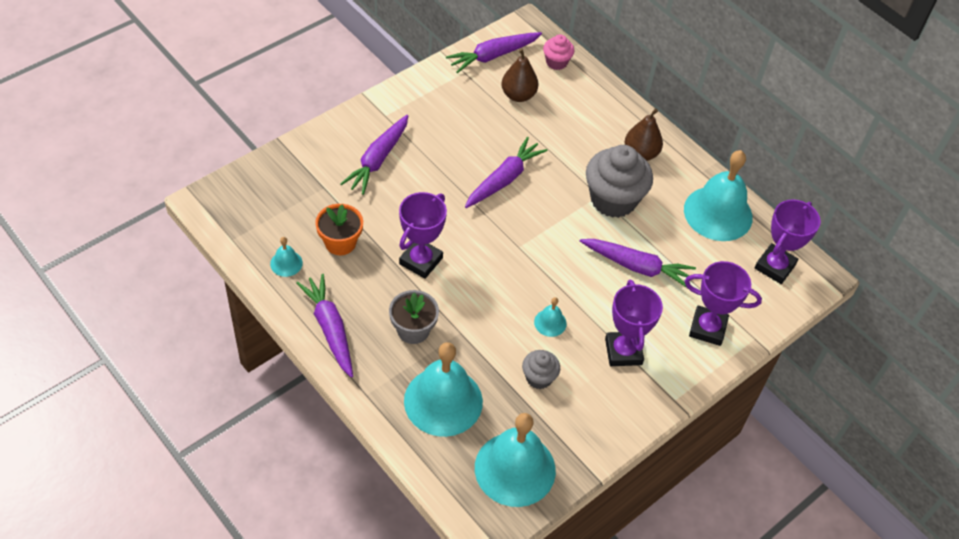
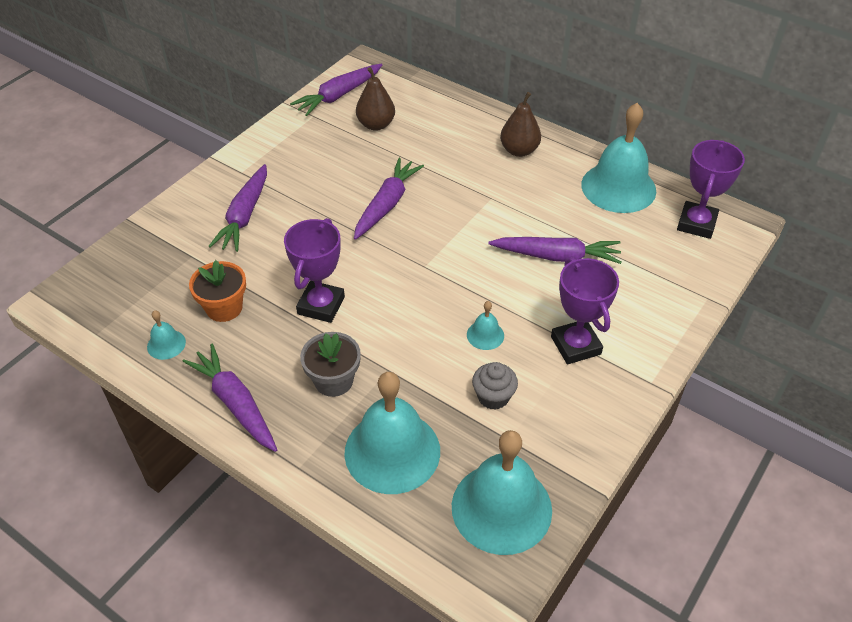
camera: 10 degrees left, 5 degrees down
pink cupcake [543,34,574,70] -> none
grey cupcake [586,145,653,218] -> none
purple trophy [685,261,762,346] -> none

